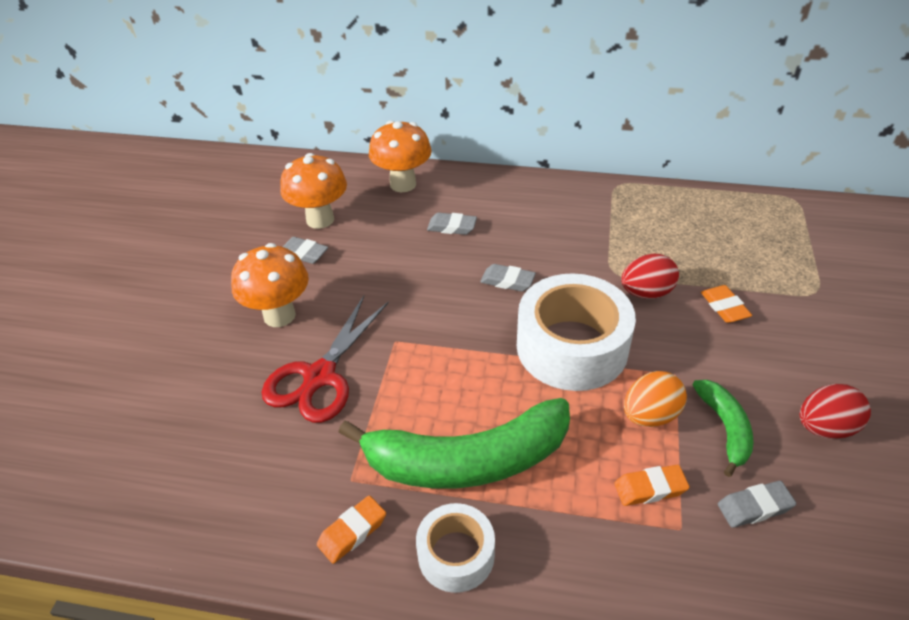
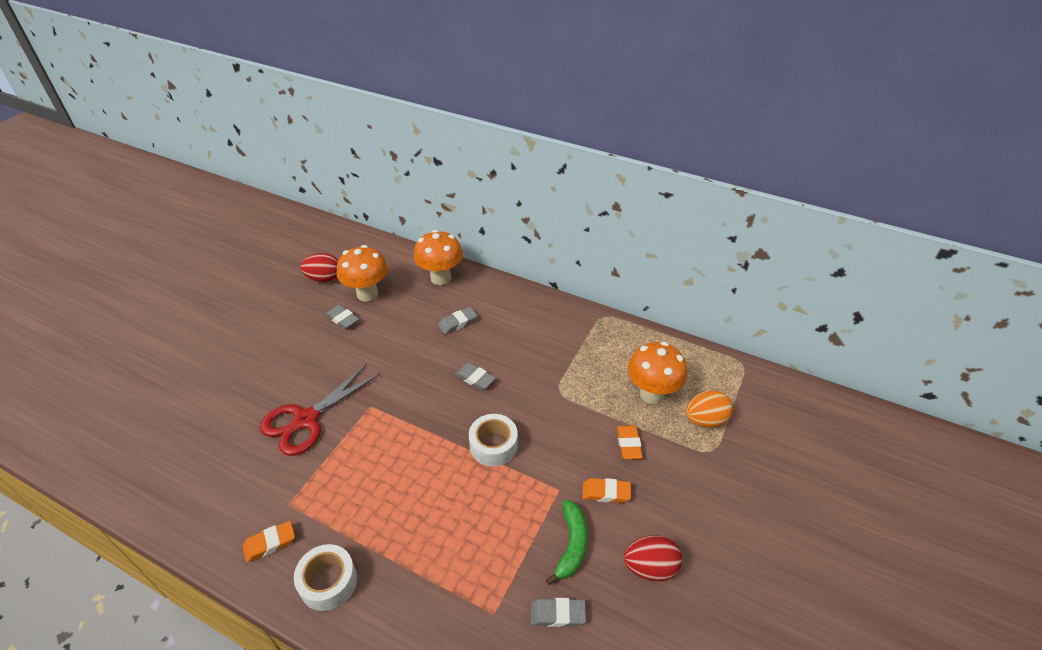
camera: 15 degrees right, 0 degrees up
orange mushroom [231,243,309,327] -> orange mushroom moved to [628,342,687,404]
green banana [338,398,570,489] -> none
grey eraser [427,213,477,235] -> grey eraser turned 60 degrees counterclockwise [438,307,477,335]
white tape [517,273,636,391] -> white tape [469,414,518,466], size x0.55
orange eraser [614,465,689,506] -> orange eraser moved to [582,478,631,503]
red egg [621,254,679,299] -> red egg moved to [300,253,338,282]
orange egg [624,371,687,427] -> orange egg moved to [686,391,733,428]

